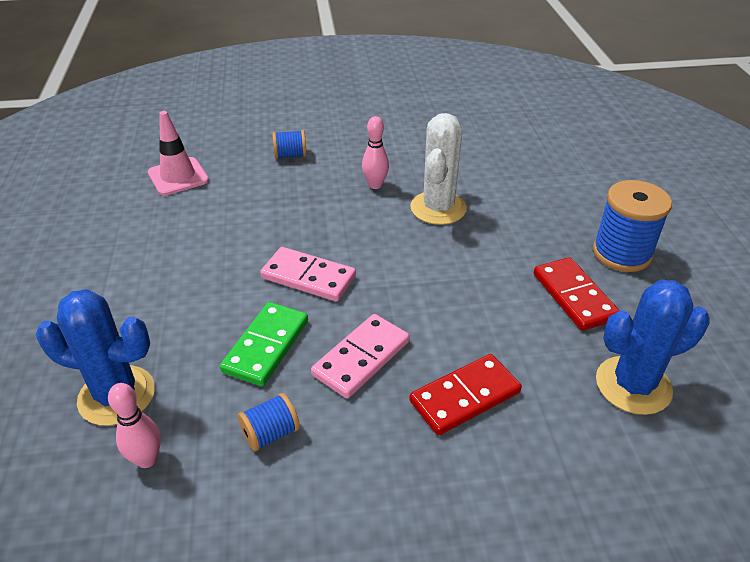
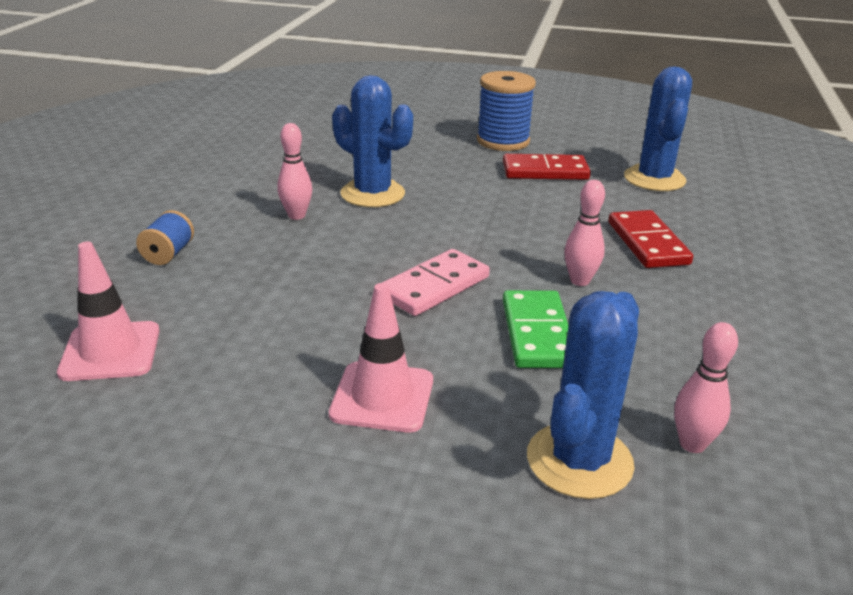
camera: 70 degrees left, 10 degrees down
green domino [220,302,308,386] -> green domino turned 45 degrees clockwise [503,290,569,368]
blue spool [238,393,300,452] -> none
pink domino [311,314,410,399] -> pink bowling pin [564,180,605,286]
white cactus [410,113,467,225] -> blue cactus [332,75,413,207]
none -> pink traffic cone [329,283,433,433]

